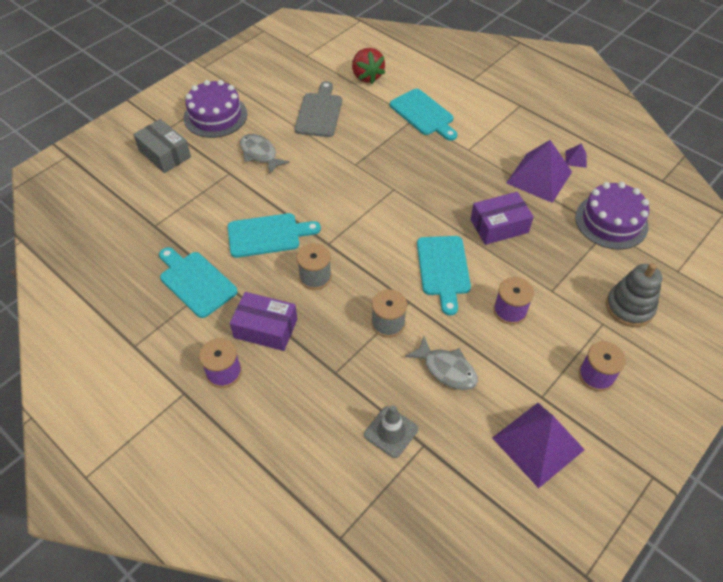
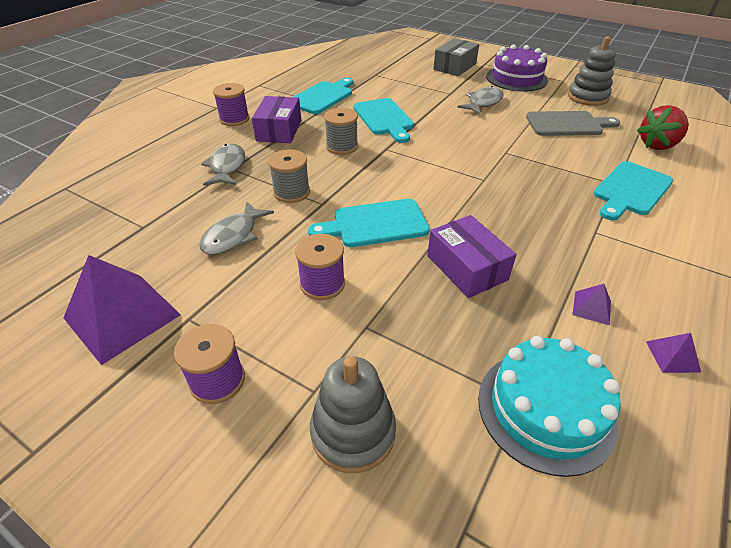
camera: 80 degrees right, 10 degrees down
grey traffic cone [364,405,418,458] -> none
purple pyramid [506,140,572,203] -> purple pyramid [572,284,611,325], size x0.43
purple cake [575,182,649,250] -> turquoise cake [478,336,621,477]
none -> grey fish [201,144,245,186]
none -> grey stacking toy [568,36,616,106]

